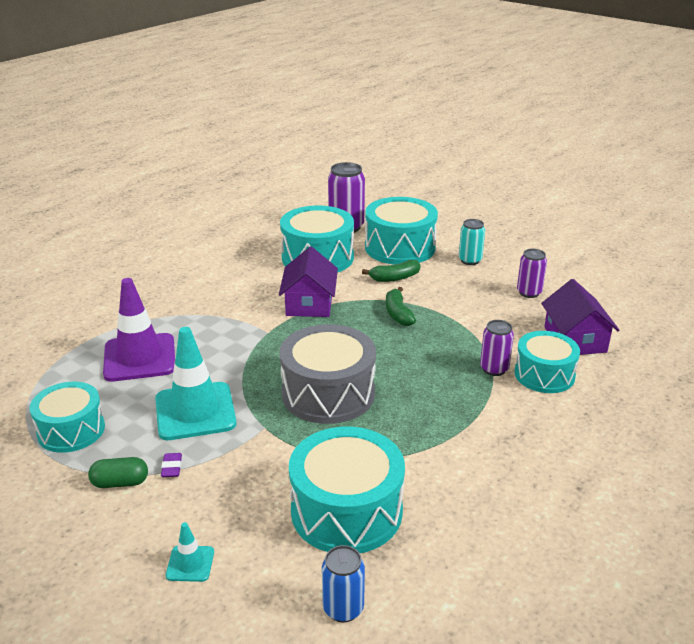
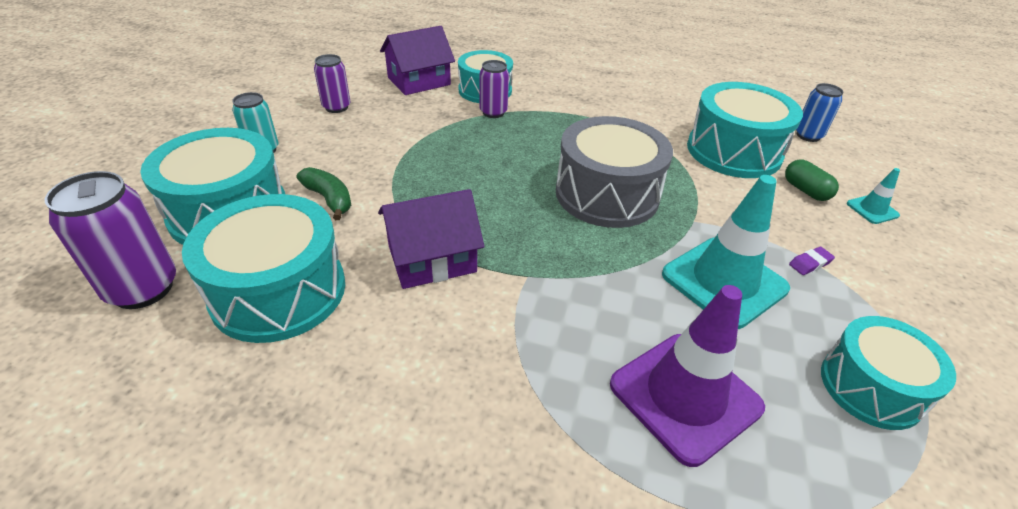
camera: 115 degrees left, 10 degrees up
green capsule [88,457,148,488] -> green capsule moved to [785,159,839,201]
green banana [386,287,416,326] -> none

